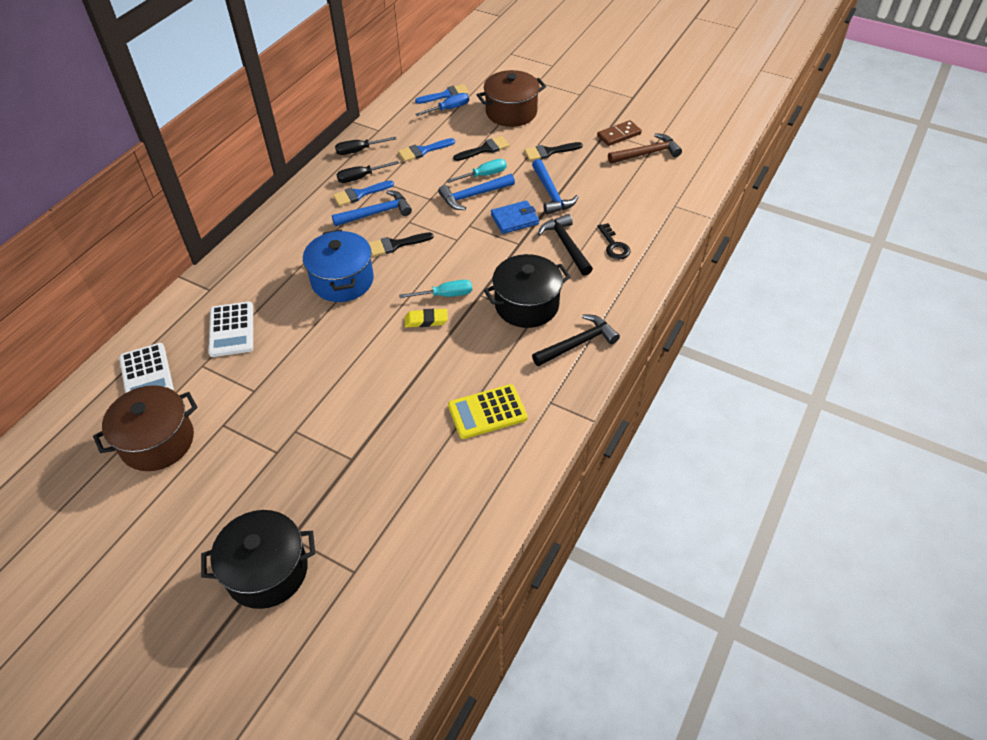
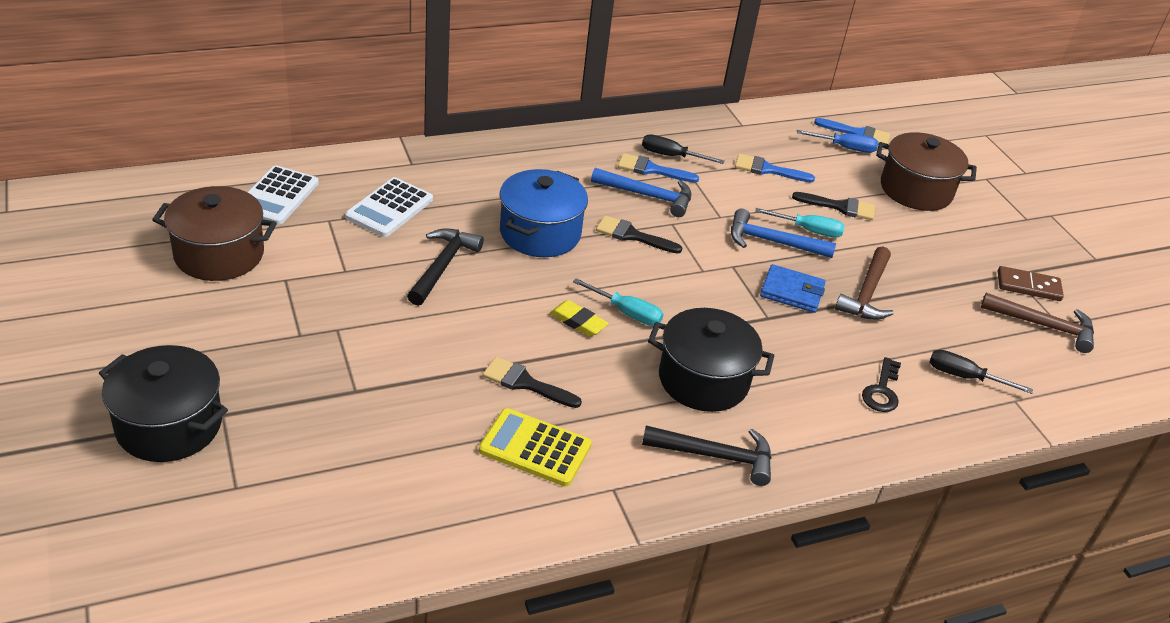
camera: 35 degrees right, 10 degrees down
black screwdriver [335,137,396,155] -> black screwdriver moved to [930,350,1033,394]
black brush [524,142,583,161] -> black brush moved to [483,357,582,408]
blue hammer [532,159,578,215] -> brown hammer [835,246,894,320]
black hammer [538,214,593,276] -> black hammer moved to [407,228,484,306]

